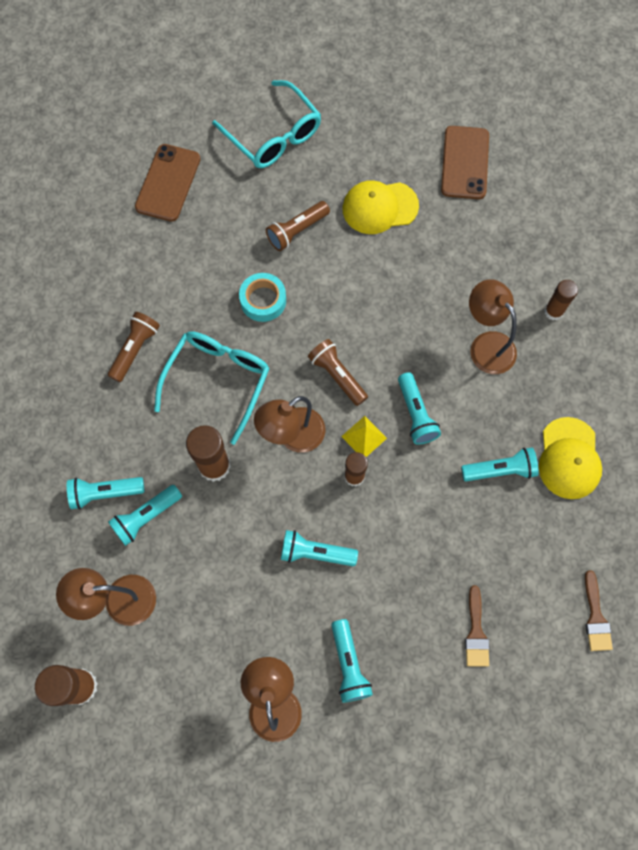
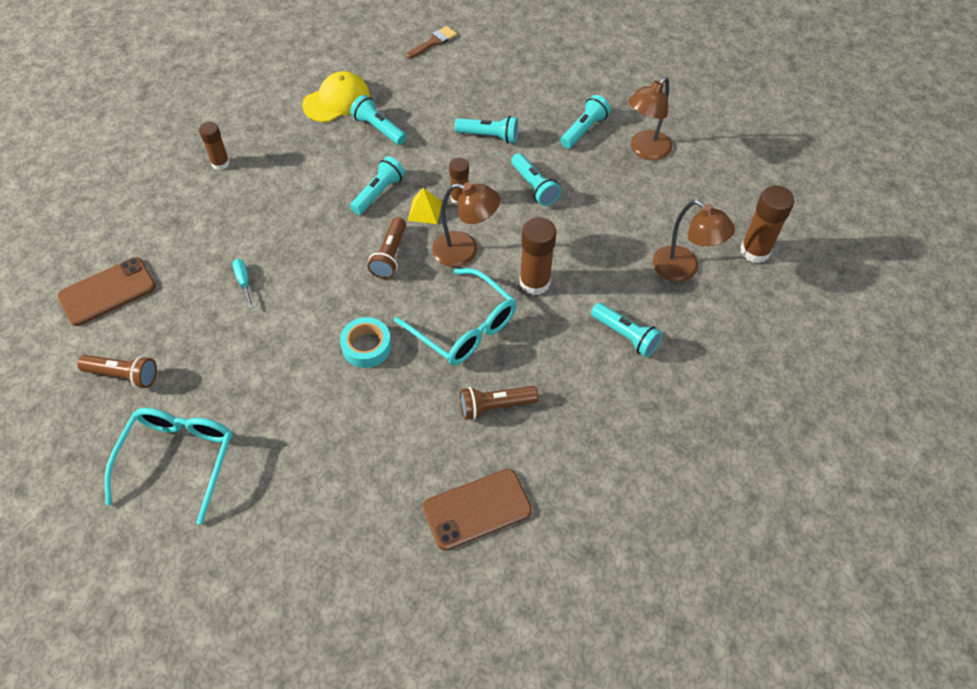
camera: 130 degrees left, 15 degrees down
turquoise flashlight [108,485,182,546] -> turquoise flashlight moved to [455,116,518,143]
brown phone [135,144,201,222] -> brown phone moved to [423,469,532,551]
turquoise glasses [154,331,270,445] -> turquoise glasses turned 120 degrees counterclockwise [394,268,516,365]
brown flashlight [266,201,330,251] -> brown flashlight moved to [77,355,157,388]
yellow cap [343,180,419,234] -> none
brown brush [465,585,489,667] -> none
brown lamp [469,279,517,374] -> none
none -> turquoise screwdriver [233,259,253,308]

